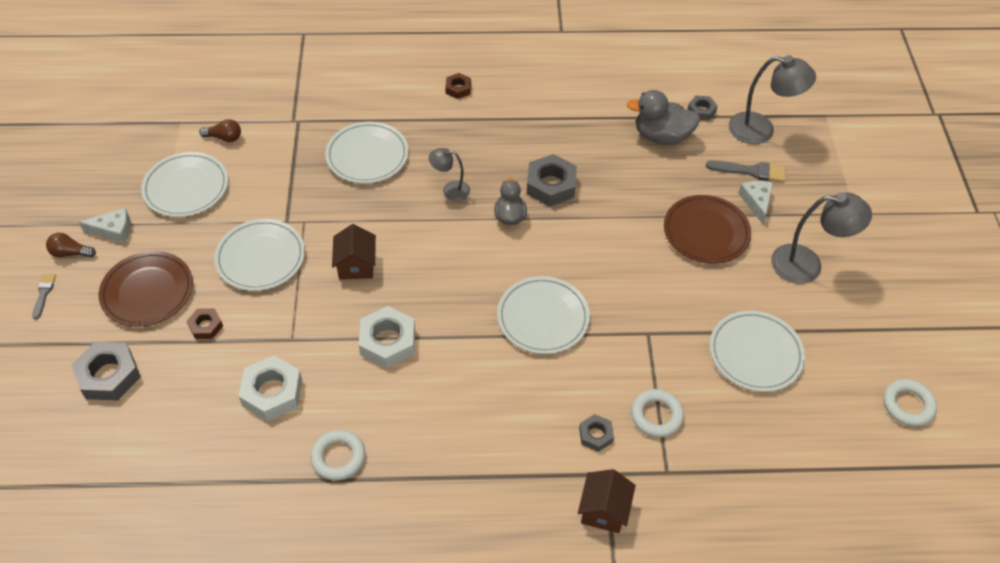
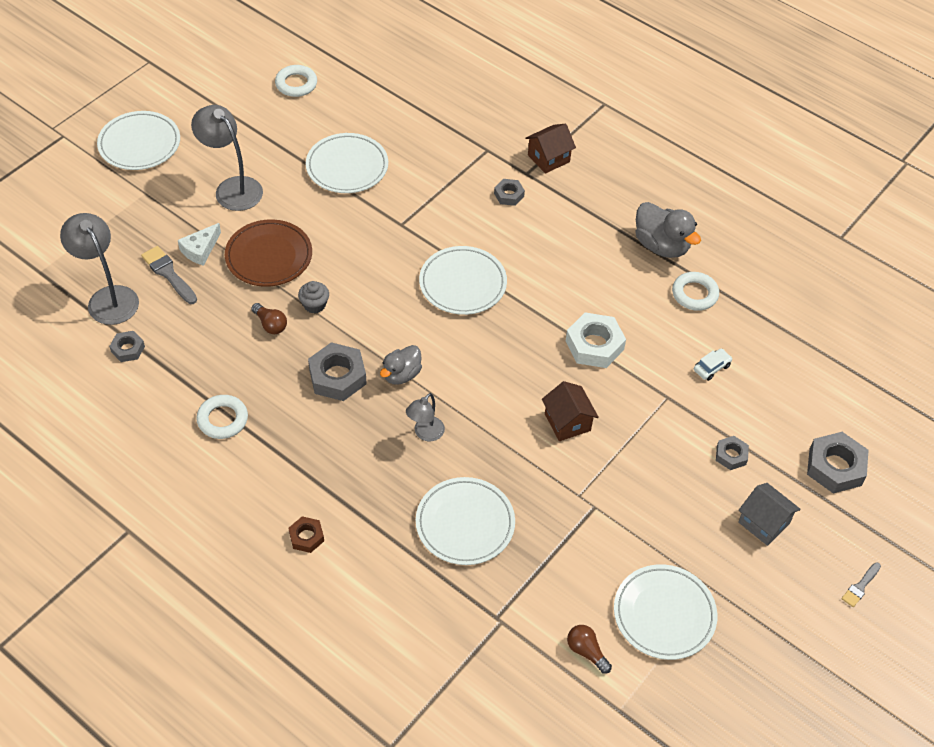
camera: 140 degrees left, 0 degrees up
brown light bulb [46,233,96,258] -> brown light bulb moved to [251,303,287,334]
white cheese [79,208,131,243] -> none
brown plate [99,251,193,327] -> grey house [738,483,801,546]
brown nut [187,308,223,339] -> grey nut [716,436,749,470]
white plate [214,219,305,291] -> white plate moved to [97,111,180,170]
white nut [239,355,302,421] -> white car [694,349,732,381]
brown house [332,224,376,280] -> brown house turned 60 degrees counterclockwise [542,381,599,441]
grey lamp [429,148,470,201] -> grey lamp turned 75 degrees clockwise [406,393,445,441]
grey duck [627,90,700,145] -> grey duck moved to [635,202,701,258]
white ring [631,389,684,437] -> white ring moved to [196,395,248,439]
none -> grey cupcake [298,281,329,314]

